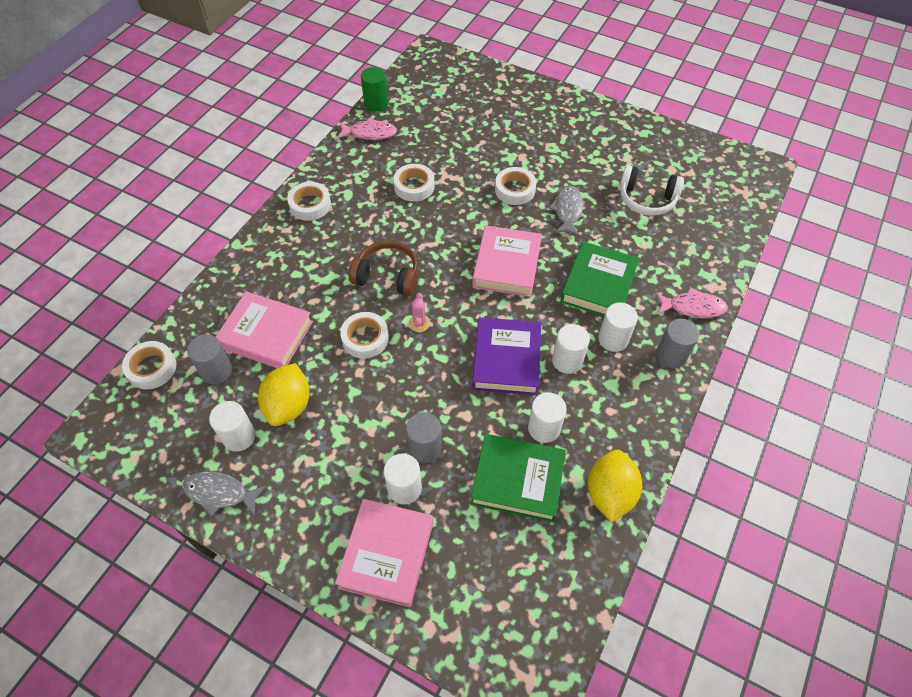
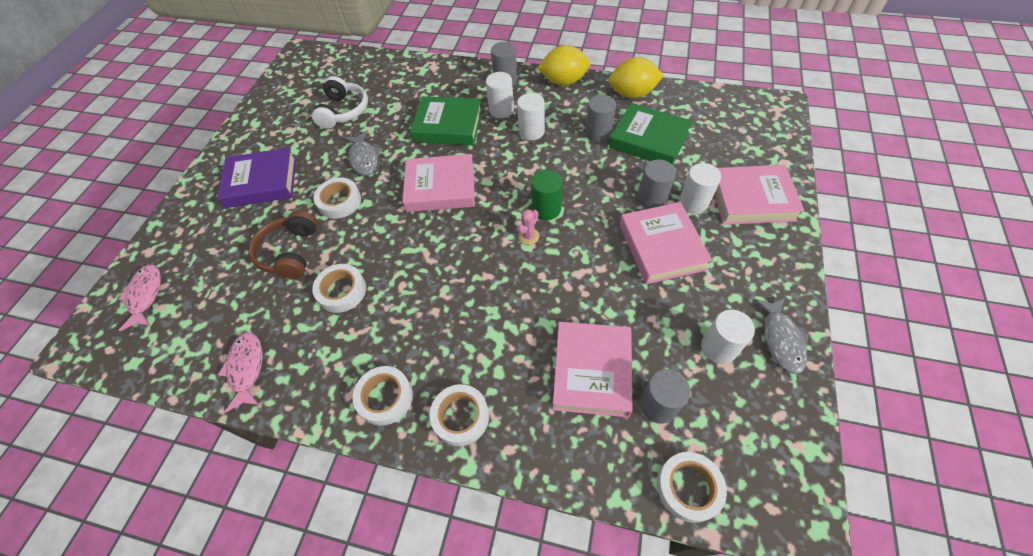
camera: 100 degrees left, 0 degrees up
yellow lemon [258,363,310,426] -> yellow lemon moved to [537,45,591,85]
white tape [340,312,389,359] -> white tape moved to [430,384,489,446]
brown headphones [349,240,418,296] -> brown headphones moved to [248,210,317,279]
green cylinder [361,67,388,112] -> green cylinder moved to [531,170,562,220]
pink cactus [409,293,430,332] -> pink cactus turned 45 degrees counterclockwise [517,209,539,245]
green book [470,434,566,522] -> green book turned 60 degrees counterclockwise [609,103,692,165]
purple book [472,317,541,395] -> purple book moved to [217,148,296,208]
white cylinder [528,392,567,443] -> grey cylinder [586,95,616,143]
grey fish [549,186,584,236] -> grey fish turned 105 degrees counterclockwise [344,131,381,175]
pink fish [655,287,728,318] -> pink fish moved to [118,265,161,331]
none -> pink book [620,202,712,284]

